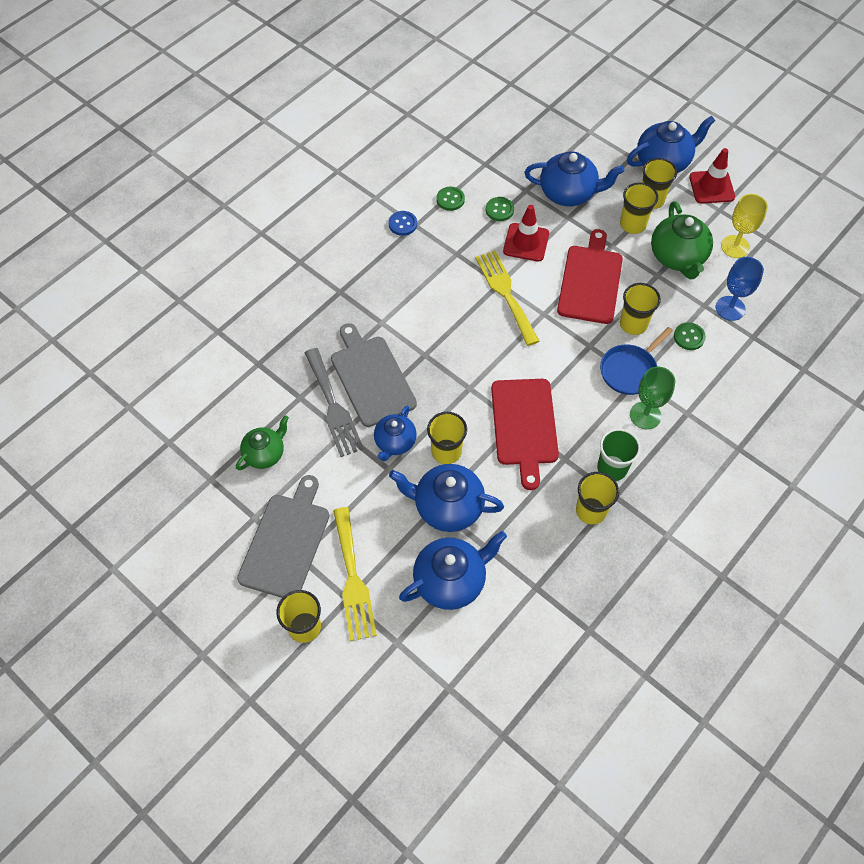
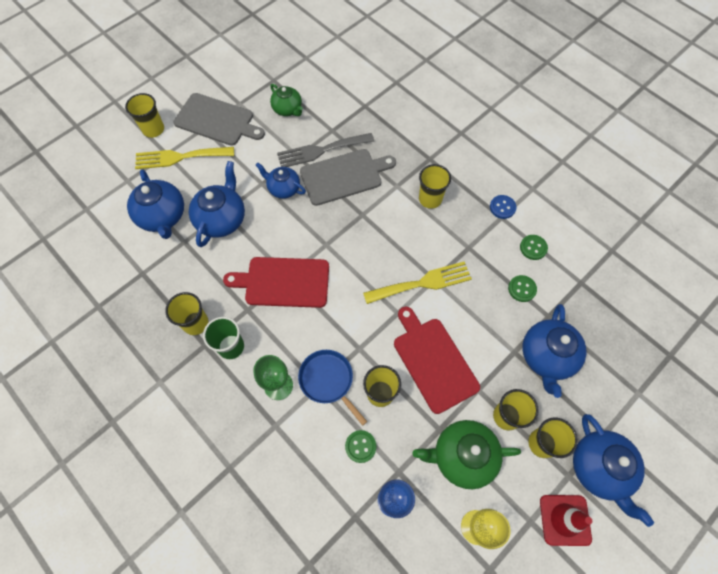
camera: 95 degrees right, 5 degrees up
yellow cup [427,412,467,464] -> yellow cup moved to [419,164,451,209]
red traffic cone [503,205,549,261] -> none
red cutting board [557,229,623,324] -> red cutting board turned 135 degrees counterclockwise [394,306,480,414]

